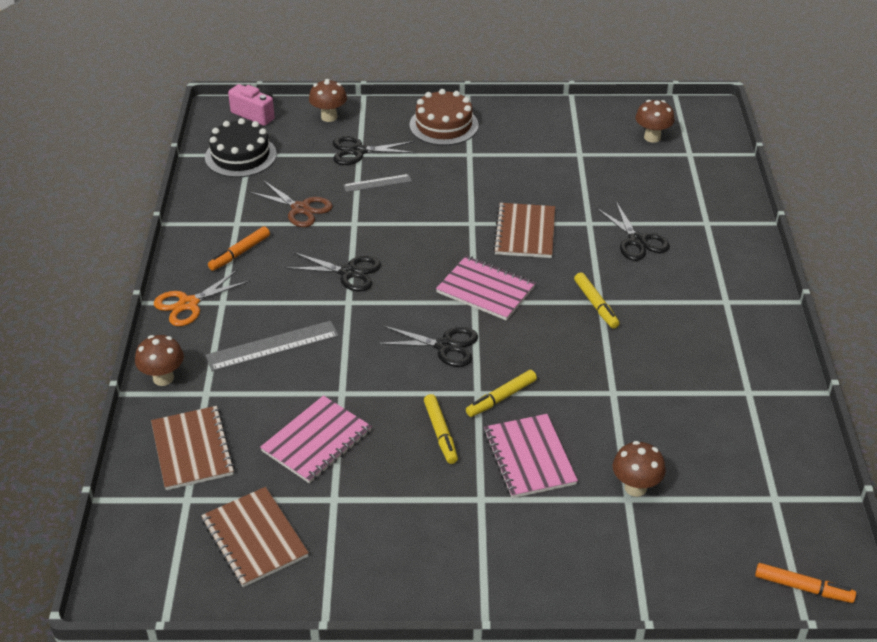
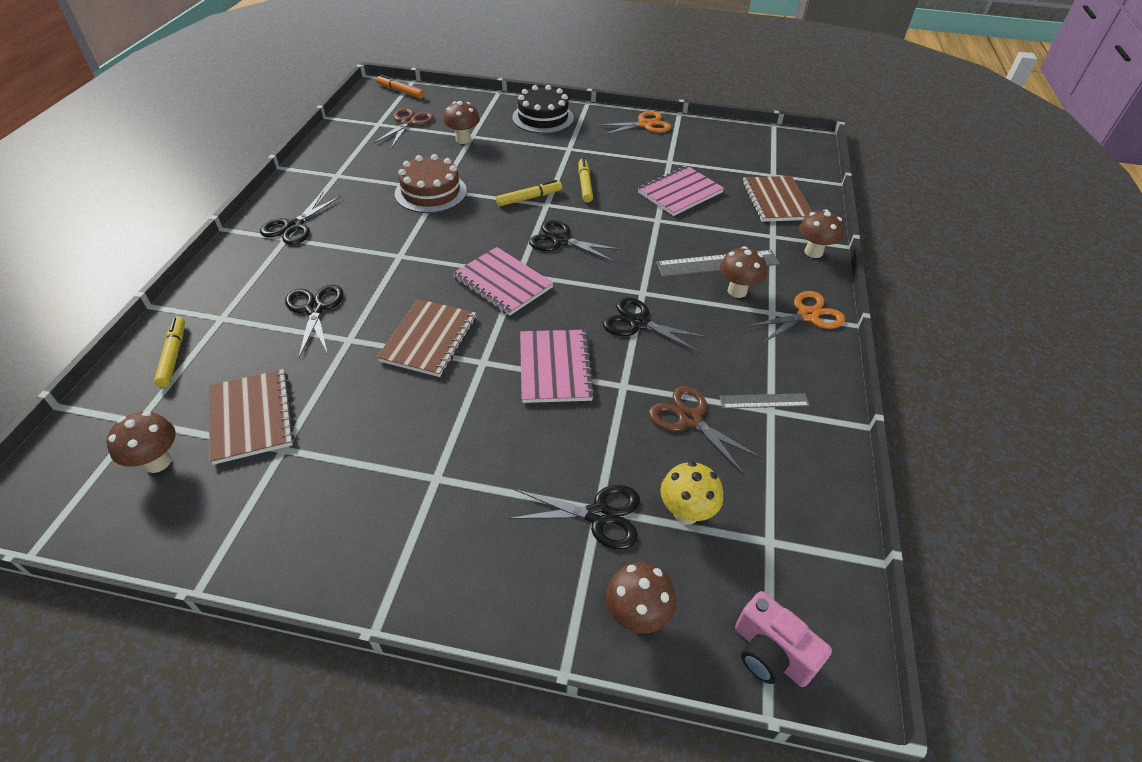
camera: 170 degrees left, 5 degrees up
brown notebook [201,487,309,587] -> brown notebook moved to [209,369,295,465]
black cake [205,118,277,177] -> black cake moved to [512,85,574,134]
orange marker [208,226,270,271] -> none
grey ruler [343,174,412,192] -> grey ruler moved to [719,393,810,409]
brown cake [409,89,479,146] -> brown cake moved to [395,154,467,213]
pink notebook [484,414,578,498] -> pink notebook moved to [520,330,595,403]
yellow marker [574,272,620,329] -> yellow marker moved to [154,317,185,387]
none -> black scissors [260,192,341,245]
none -> brown scissors [374,108,434,148]
none -> orange scissors [596,111,671,135]
none -> yellow mushroom [660,461,723,524]
none -> brown mushroom [720,246,767,298]

